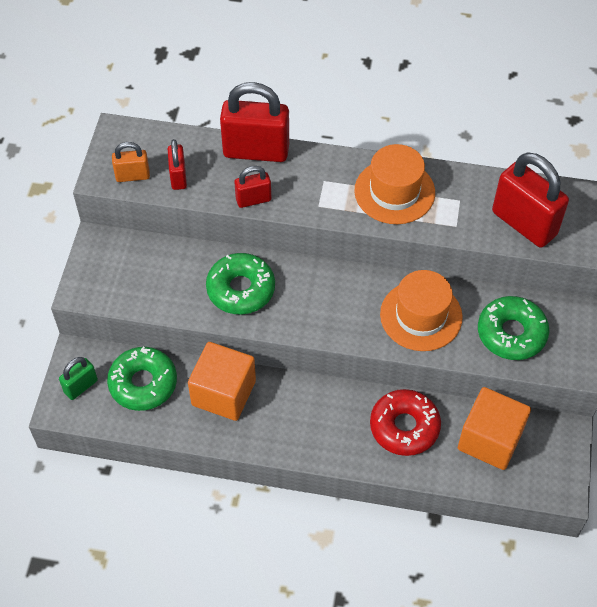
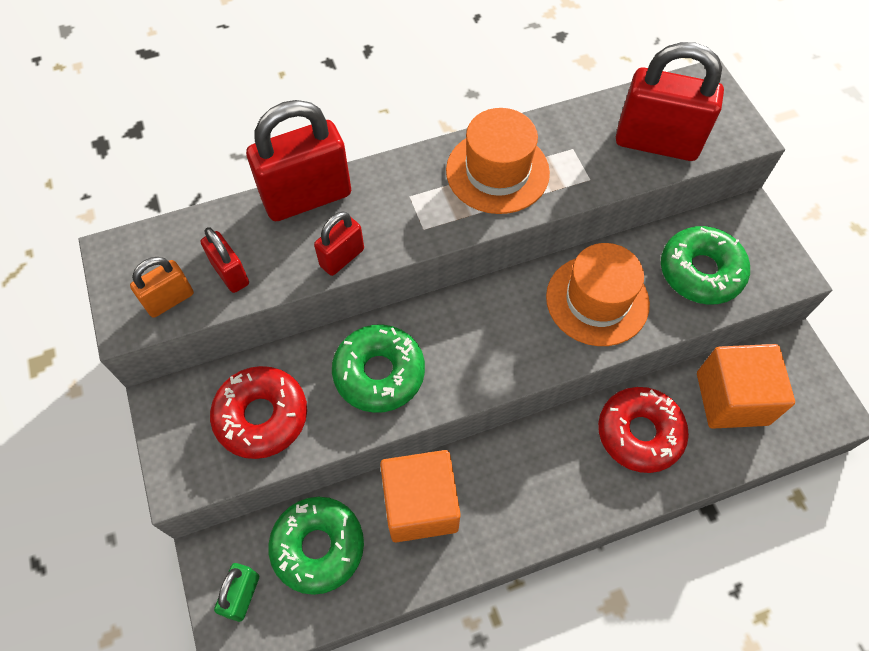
camera: 30 degrees left, 5 degrees up
none -> red donut [210,366,307,459]

